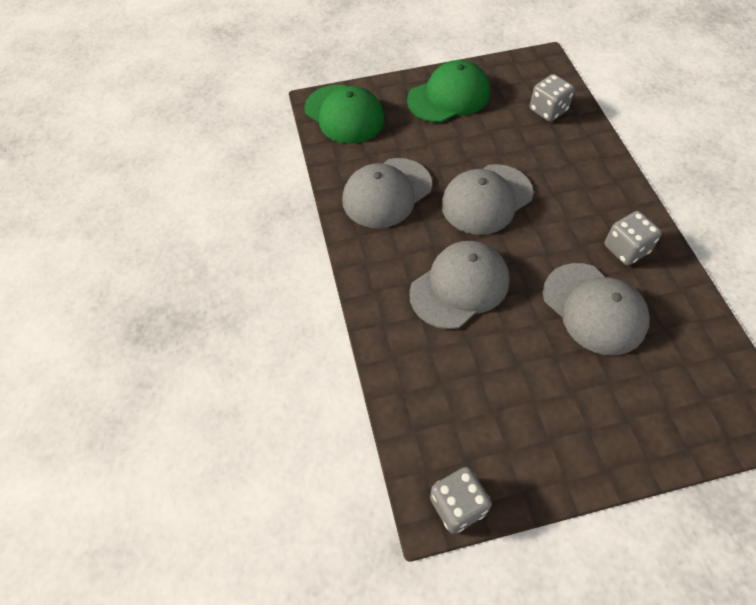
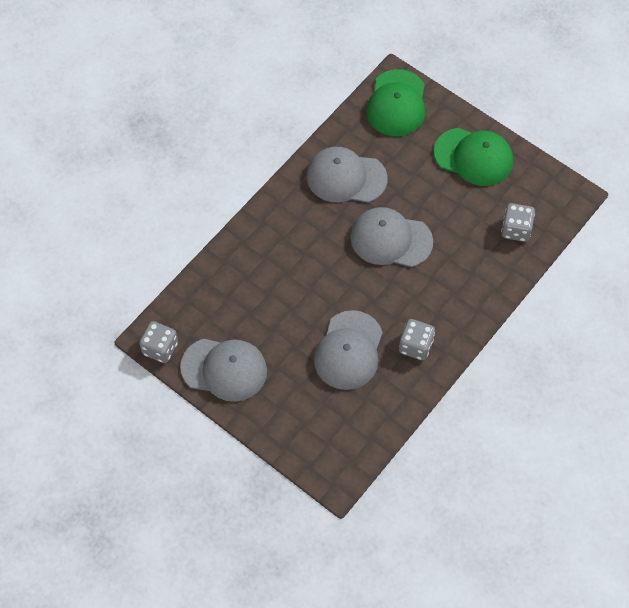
camera: 50 degrees right, 5 degrees up
grey cap [409,241,510,329] -> grey cap moved to [180,339,267,402]

